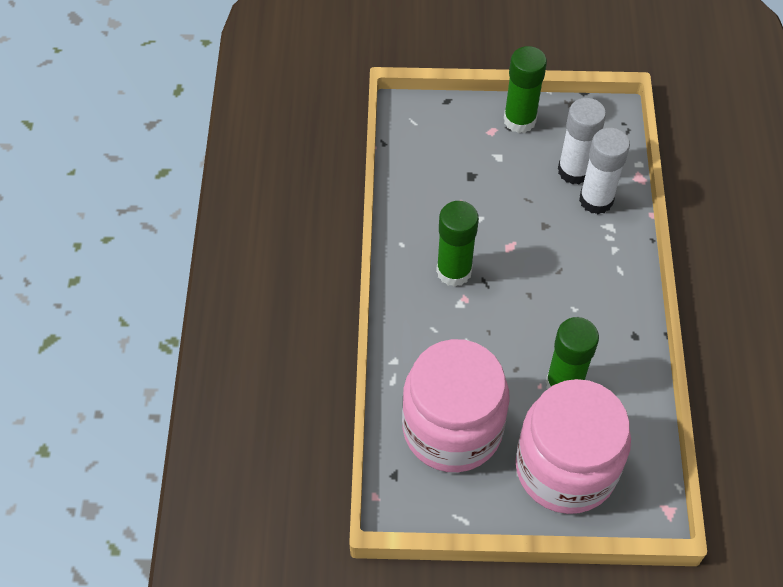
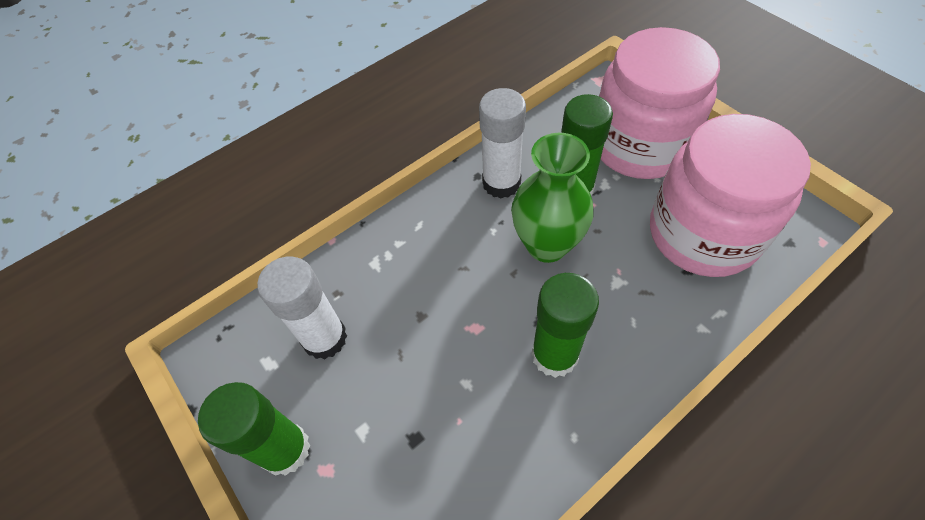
camera: 125 degrees left, 0 degrees up
white glue stick [579,128,630,214] -> white glue stick moved to [479,88,526,198]
none -> green vase [511,133,593,263]

